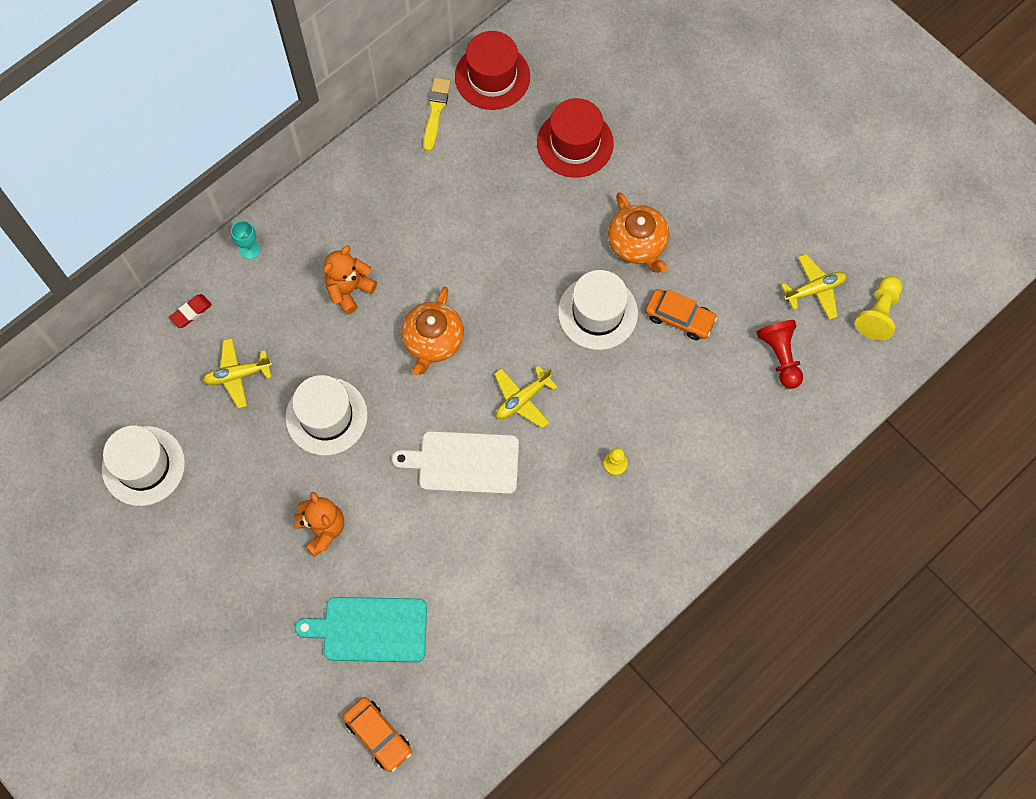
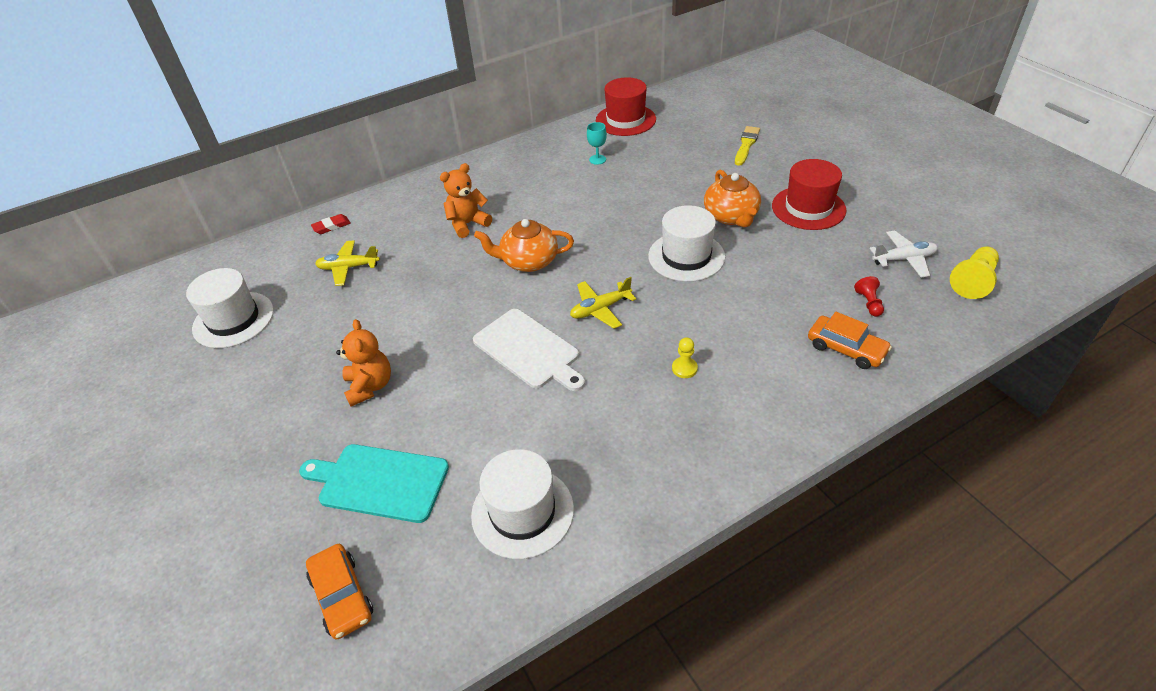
camera: 15 degrees right, 25 degrees down
turquoise goblet [231,221,260,259] -> turquoise goblet moved to [587,122,607,165]
white hat [285,375,368,456] -> white hat moved to [471,449,574,559]
white cutting board [392,431,519,495] -> white cutting board turned 150 degrees counterclockwise [473,309,585,391]
orange teapot [401,287,464,376] -> orange teapot turned 60 degrees clockwise [474,219,574,272]
yellow brush [423,78,451,151] -> yellow brush moved to [735,126,760,166]
red hat [537,98,614,178] -> red hat moved to [772,159,847,230]
orange car [645,289,717,340] -> orange car moved to [808,312,892,369]
red pawn [757,320,803,389] -> red pawn [854,276,884,317], size x0.59
yellow plane [781,254,847,320] -> white plane [870,231,938,278]

